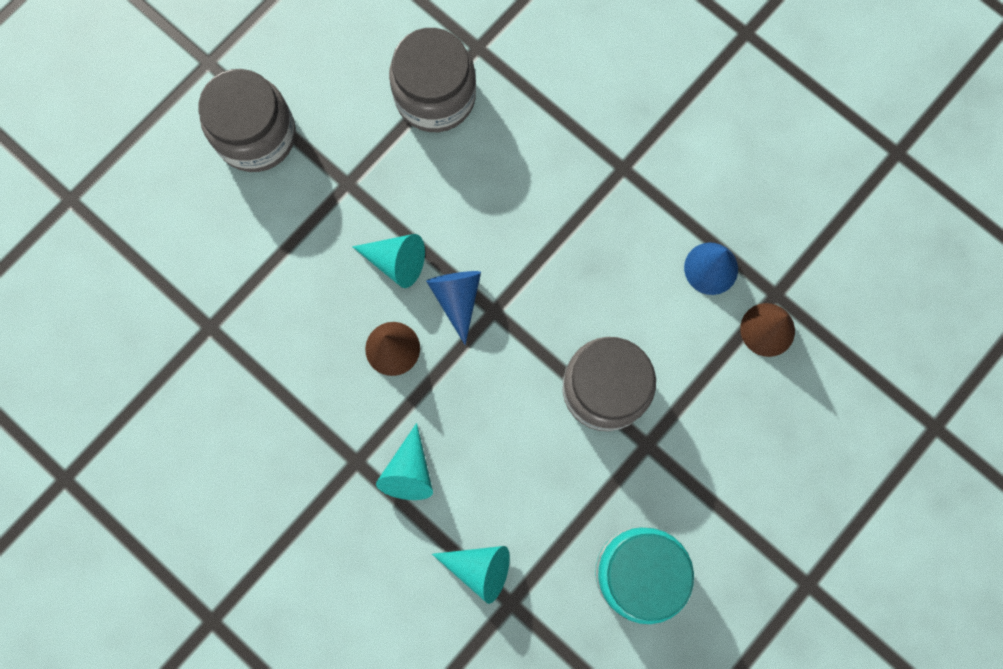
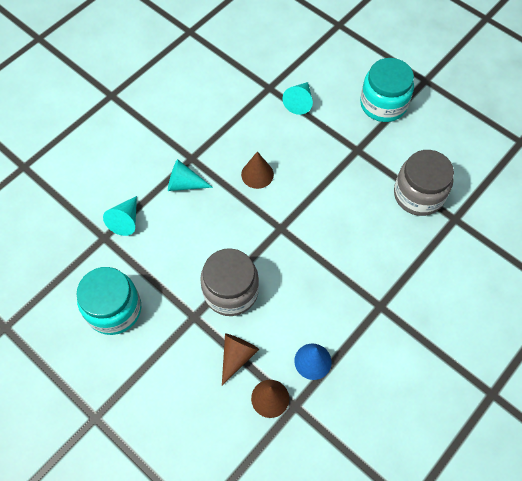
camera: 90 degrees right, 15 degrees down
grey jar [198,69,296,172] -> turquoise jar [360,58,414,122]
turquoise cone [352,234,425,288] -> turquoise cone moved to [282,82,313,115]
blue cone [426,271,481,345] -> none
none -> brown cone [222,334,259,385]

